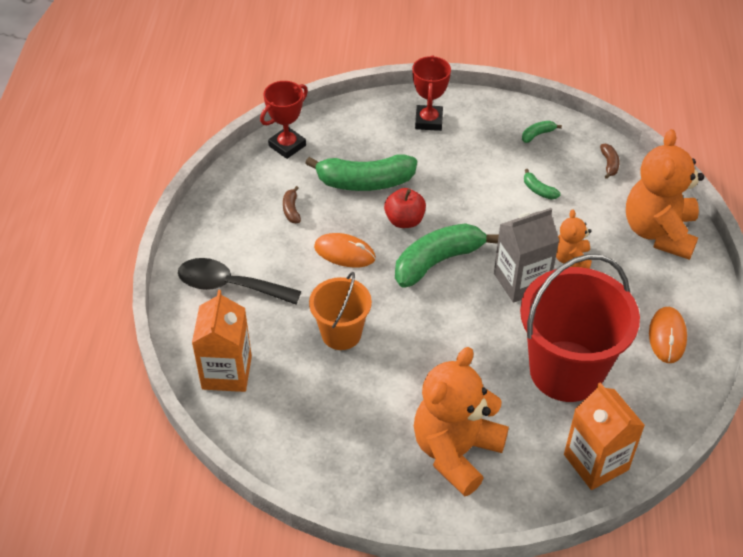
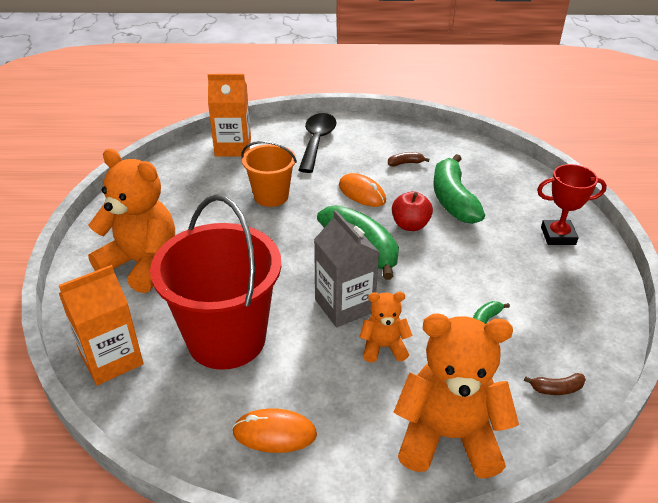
camera: 85 degrees right, 10 degrees down
red trophy [260,81,308,159] -> none
orange mouse [314,233,376,268] -> orange mouse turned 60 degrees counterclockwise [339,173,386,207]
green banana [522,121,562,143] -> none

